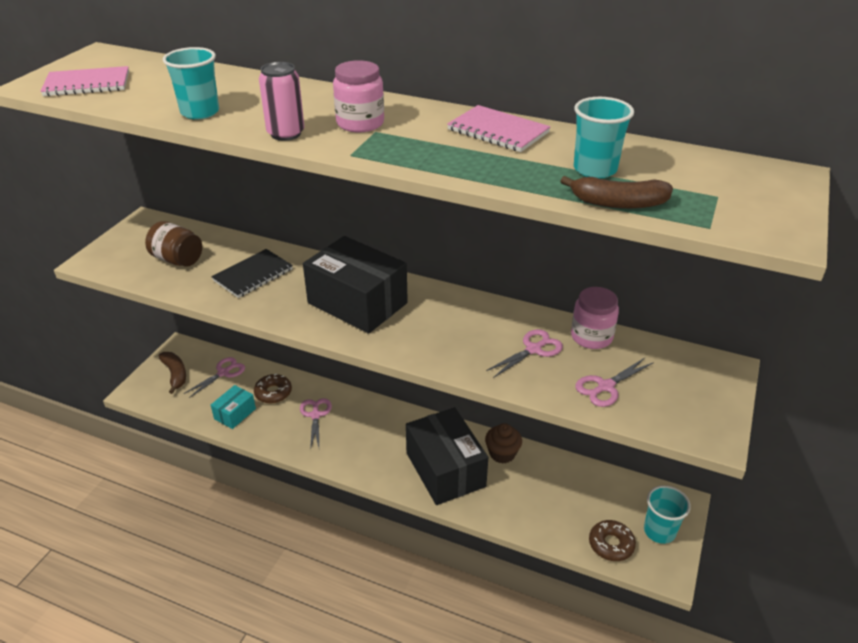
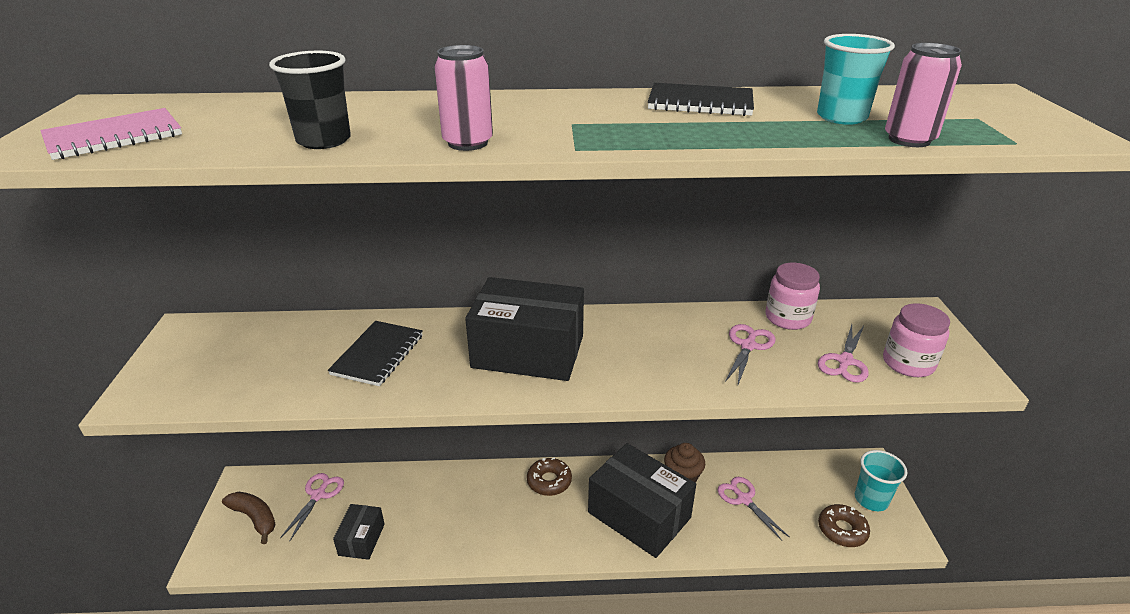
camera: 25 degrees left, 5 degrees down
brown jar [145,221,202,266] -> none
turquoise cup [163,47,219,119] -> black cup [269,51,351,149]
turquoise box [211,385,256,429] -> black box [333,504,385,560]
brown donut [254,373,292,403] -> brown donut moved to [527,458,572,496]
pink scissors [300,398,332,450] -> pink scissors moved to [718,477,790,541]
pink jar [333,60,384,132] -> pink jar moved to [883,303,950,377]
pink notebook [447,105,551,152] -> black notebook [648,83,754,116]
brown banana [560,176,673,209] -> pink can [885,43,962,147]

